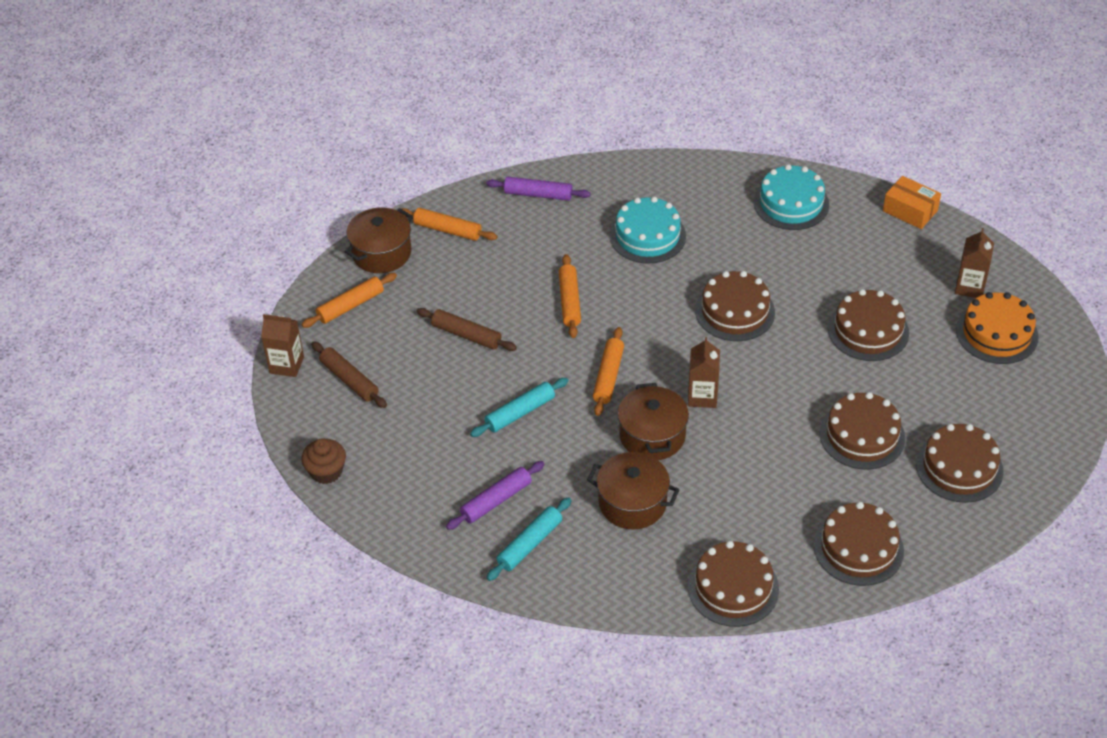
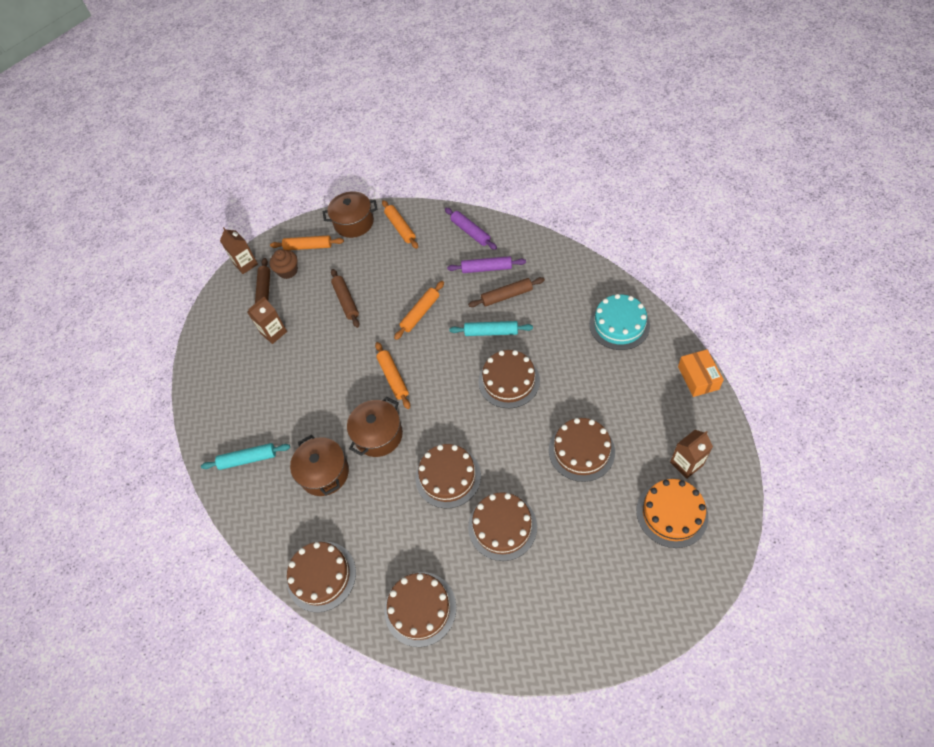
camera: 45 degrees right, 10 degrees up
brown cupcake [302,438,346,484] -> brown cupcake moved to [269,249,298,279]
purple rolling pin [446,461,545,530] -> purple rolling pin moved to [447,256,526,273]
turquoise rolling pin [470,378,568,437] -> turquoise rolling pin moved to [449,321,533,336]
orange rolling pin [593,327,624,416] -> orange rolling pin turned 75 degrees counterclockwise [375,342,410,409]
turquoise cake [610,197,686,264] -> brown rolling pin [468,277,545,307]
brown carton [688,337,720,408] -> brown carton moved to [247,297,287,344]
brown cake [916,424,1004,503] -> brown cake moved to [416,444,481,508]

